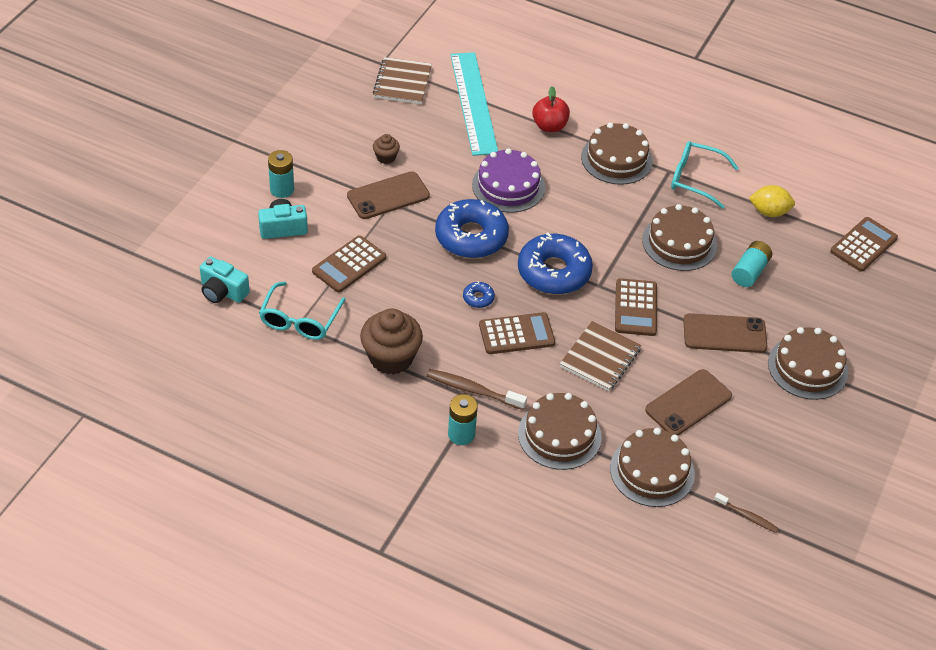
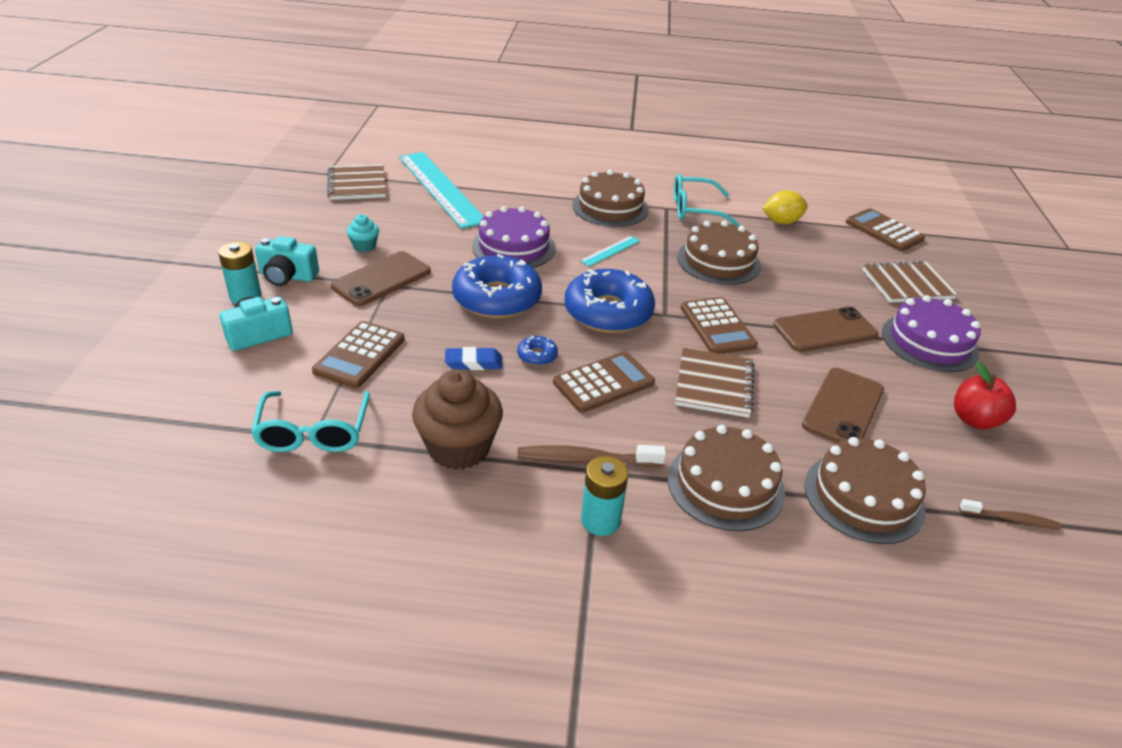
camera: 20 degrees left, 10 degrees down
turquoise camera [200,256,250,303] -> turquoise camera moved to [255,236,319,286]
brown cupcake [373,134,400,164] -> turquoise cupcake [347,214,379,252]
red apple [532,86,570,132] -> red apple moved to [954,361,1016,430]
turquoise battery [731,241,772,287] -> none
brown cake [768,327,848,400] -> purple cake [882,295,981,372]
brown calculator [830,217,898,272] -> brown calculator turned 60 degrees counterclockwise [846,208,925,251]
none -> blue eraser [445,347,503,370]
none -> turquoise ruler [580,236,640,267]
none -> brown notebook [862,260,958,303]

